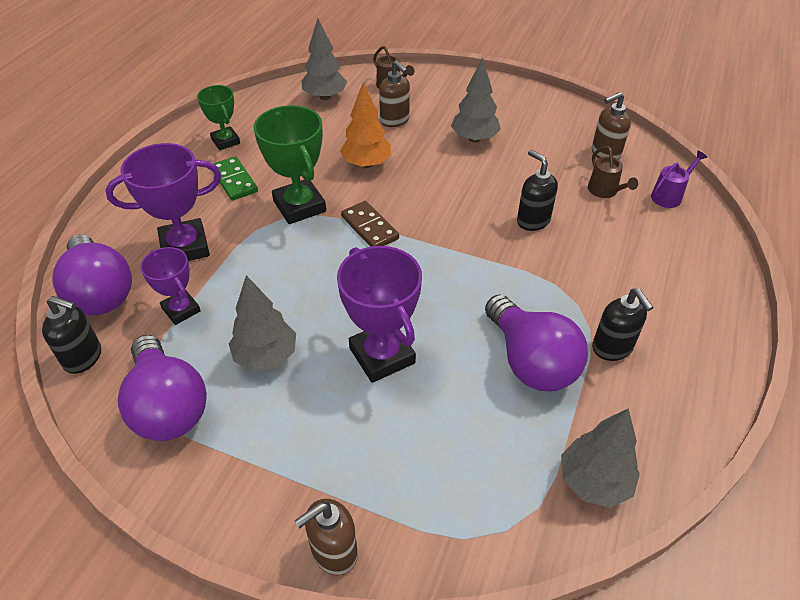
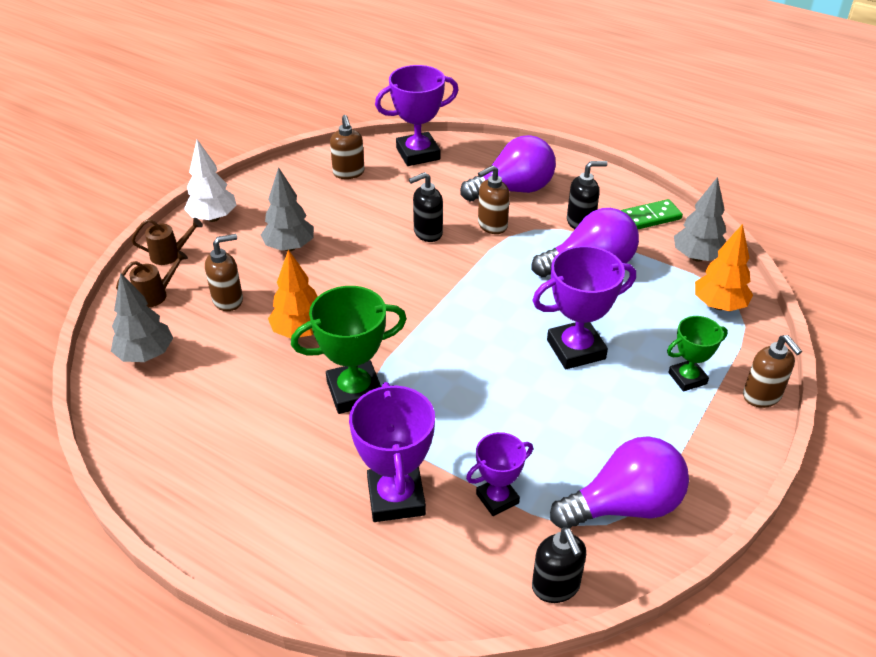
camera: 80 degrees left, 5 degrees down
black soap dispenser [42,296,101,374] -> black soap dispenser turned 135 degrees clockwise [532,527,586,603]
purple light bulb [52,234,132,315] -> purple light bulb moved to [460,135,556,201]
green trophy [197,85,240,150] -> green trophy moved to [667,316,728,391]
green domino [213,156,258,201] -> green domino moved to [621,199,683,229]
grey tree [229,275,296,371] -> none
brown domino [341,201,399,247] -> none
brown watering can [588,146,638,198] -> brown watering can moved to [131,218,203,265]
purple watering can [651,151,707,208] -> purple trophy [375,65,458,166]
none -> white tree [184,140,236,222]
none -> brown soap dispenser [478,165,510,234]
none -> orange tree [695,224,753,311]

